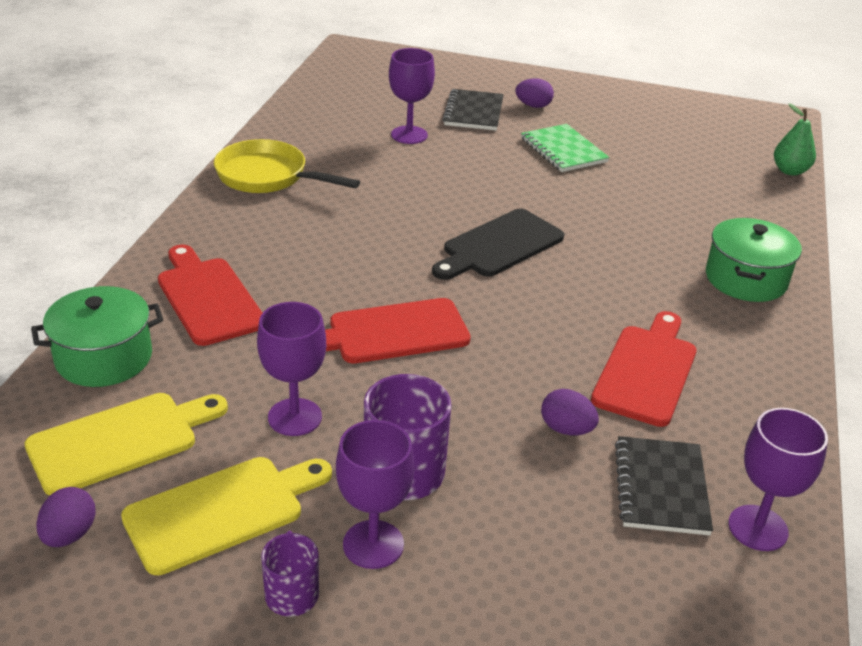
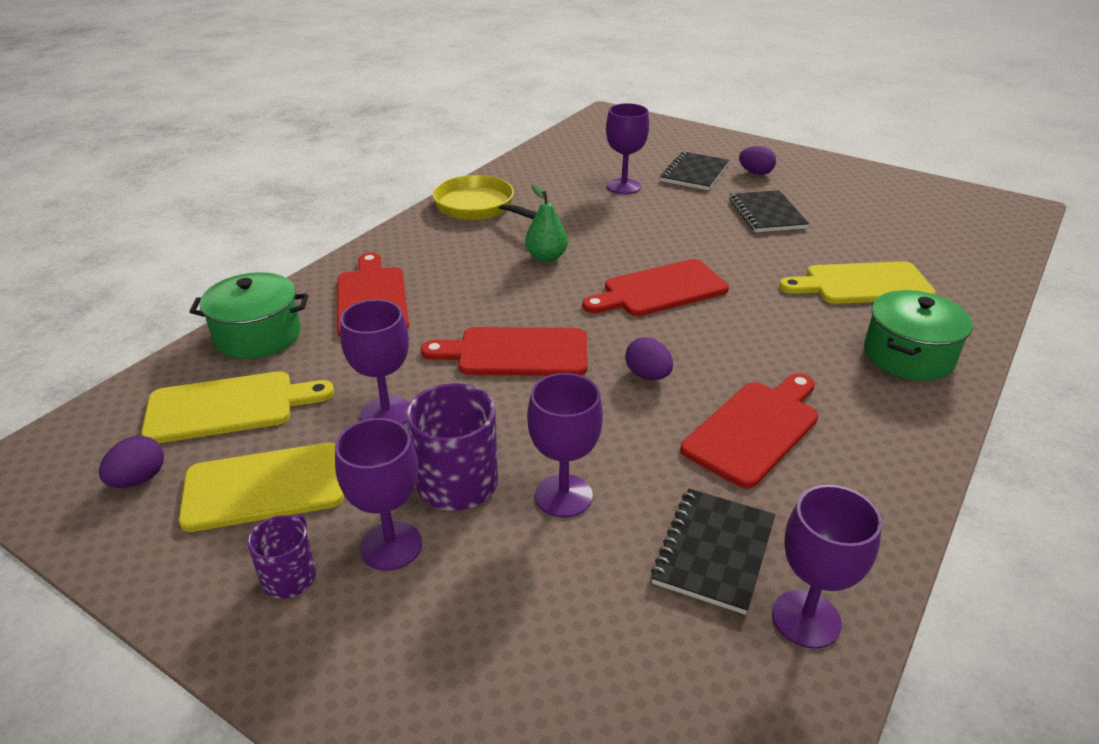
camera: 20 degrees right, 0 degrees up
black cutting board [432,209,564,280] -> red cutting board [582,259,729,316]
green notebook [521,124,609,172] -> black notebook [729,190,809,232]
purple egg [541,389,599,435] -> purple egg moved to [625,337,673,380]
green pear [774,103,816,176] -> green pear moved to [525,184,568,262]
none -> purple goblet [527,373,603,518]
none -> yellow cutting board [779,261,936,304]

